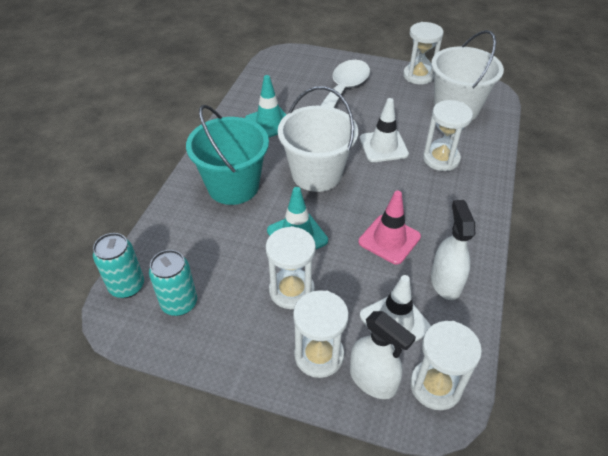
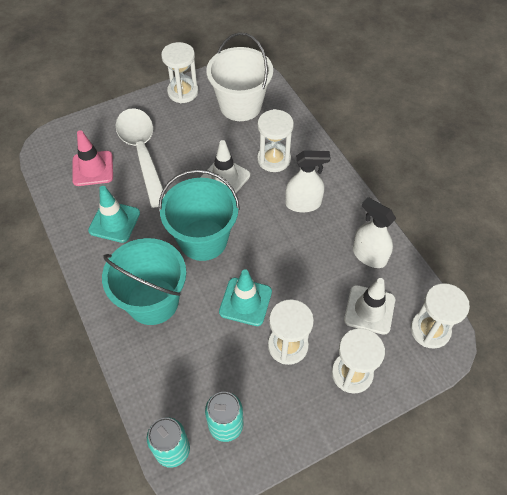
camera: 45 degrees left, 10 degrees up
white bucket [278,86,358,192] -> turquoise bucket [159,169,240,261]
white spray bottle [350,311,416,399] -> white spray bottle moved to [285,150,330,212]
pink traffic cone [359,191,421,265] -> pink traffic cone moved to [72,130,113,186]

